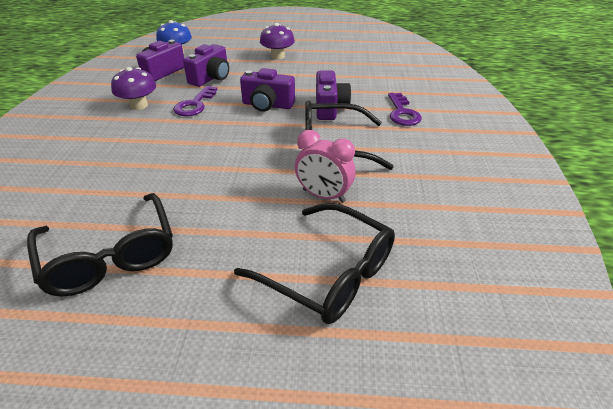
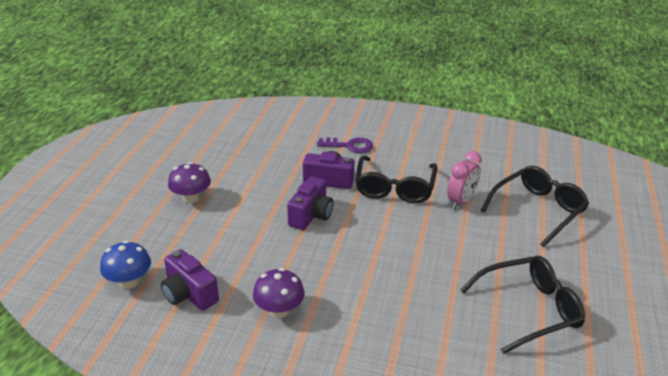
camera: 80 degrees left, 5 degrees down
purple key [173,85,218,116] -> none
purple camera [183,44,229,87] -> none

